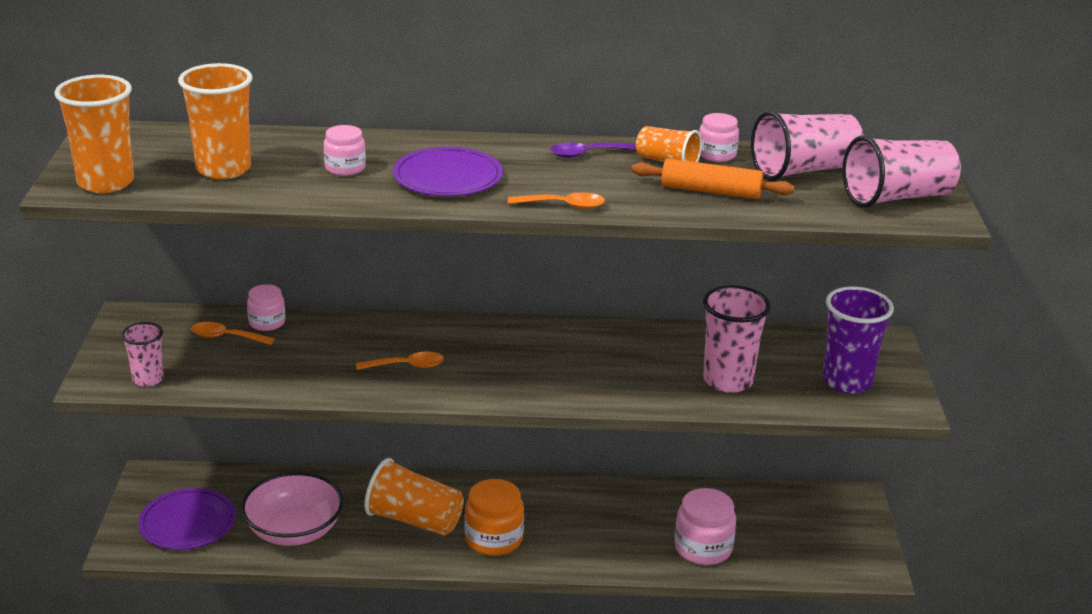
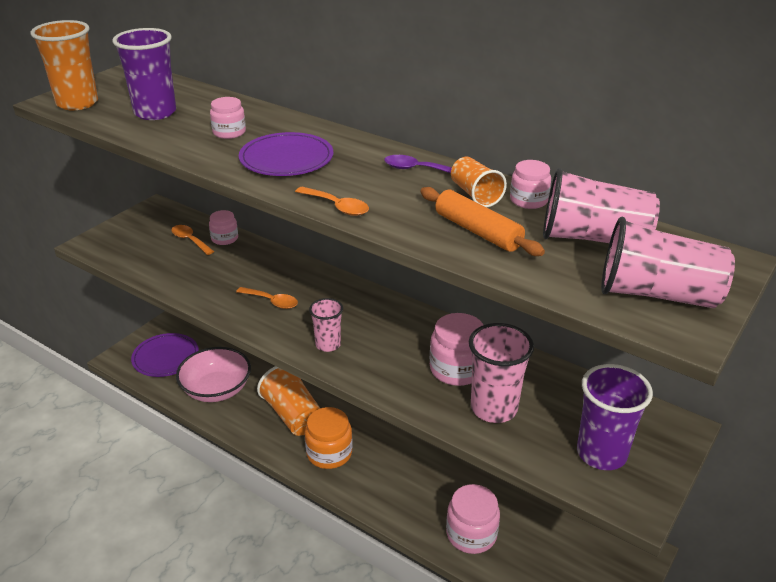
camera: 35 degrees right, 5 degrees up
pink cup [121,322,164,387] -> pink cup moved to [309,298,343,352]
orange cup [178,63,252,179] -> purple cup [113,28,176,120]
none -> pink jar [430,313,483,386]

